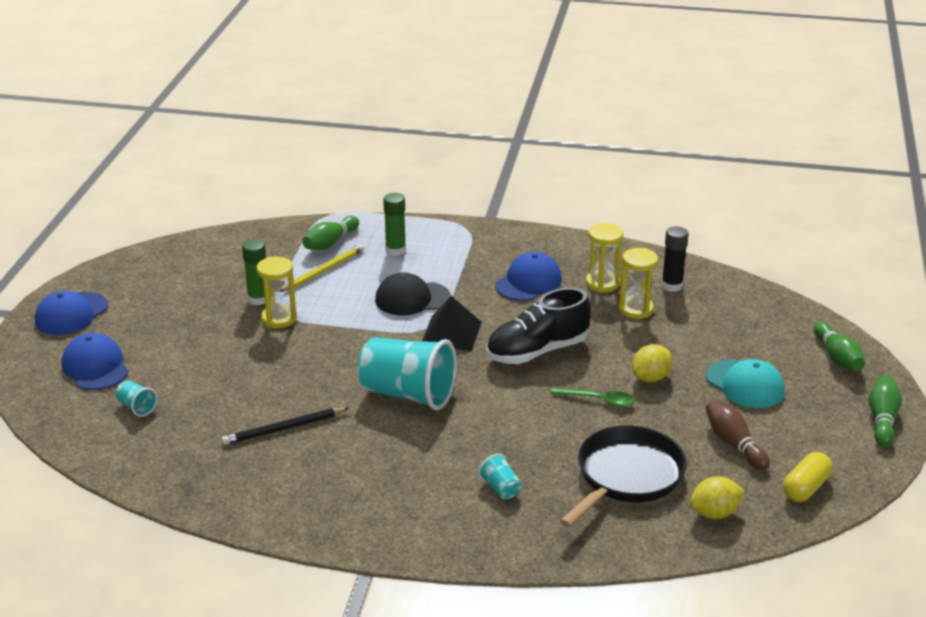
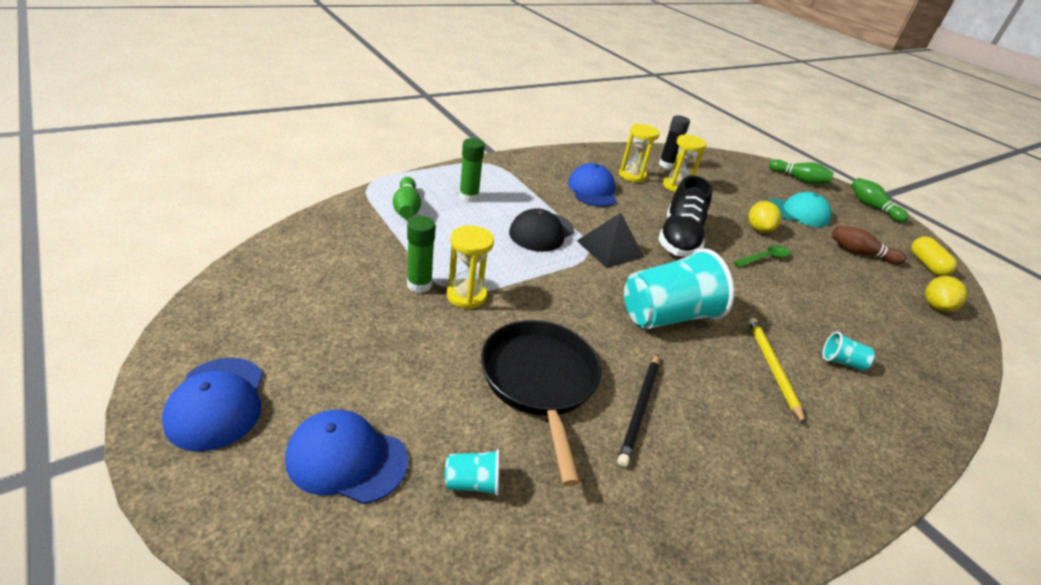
camera: 50 degrees left, 5 degrees up
yellow pencil [280,244,364,292] -> yellow pencil moved to [748,318,805,425]
black pan [560,425,687,528] -> black pan moved to [481,320,601,486]

